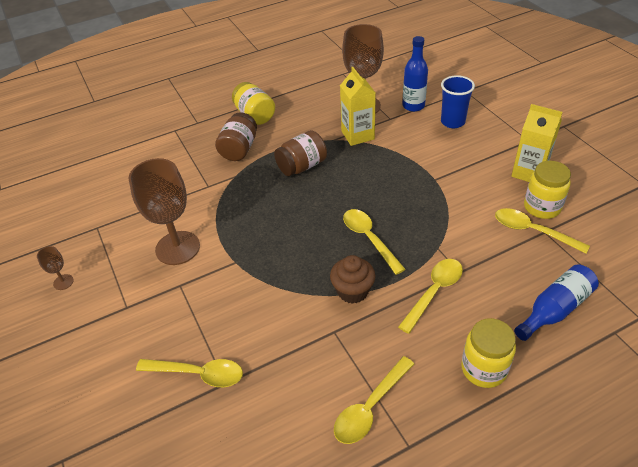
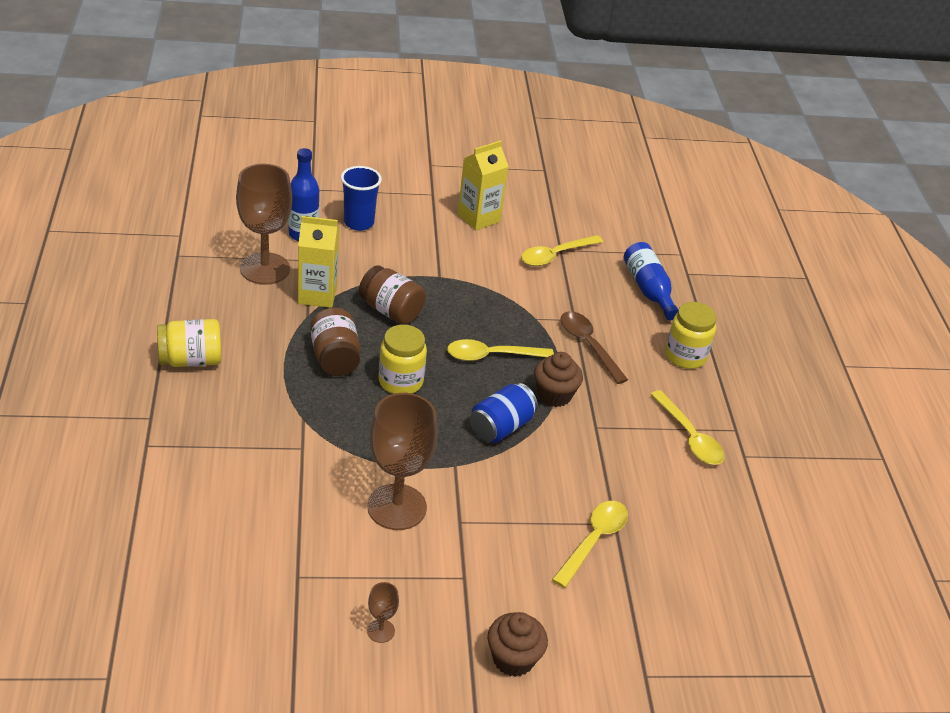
camera: 75 degrees left, 5 degrees down
brown jar [215,112,257,161] -> brown jar moved to [359,265,426,325]
yellow spoon [398,259,463,334] -> brown spoon [560,311,628,384]
yellow jar [524,161,571,219] -> yellow jar moved to [379,325,427,394]
none -> blue can [470,383,538,443]
none -> brown cupcake [487,612,548,677]

